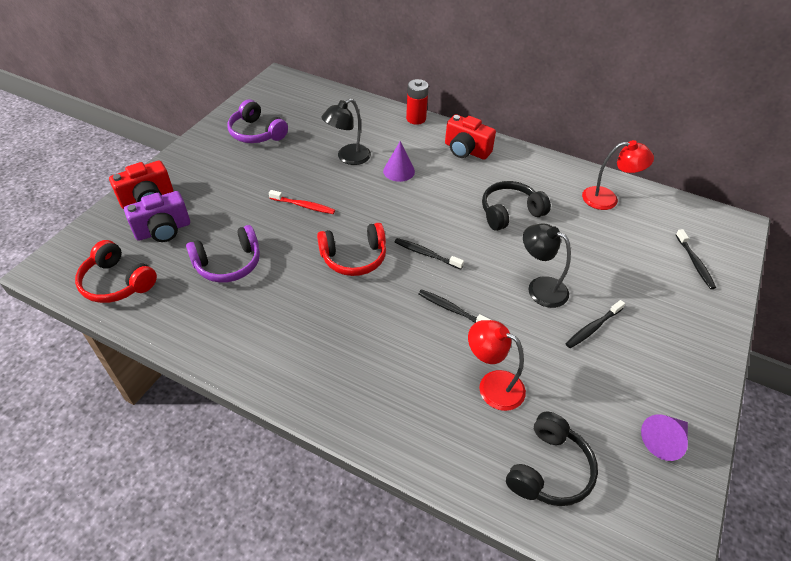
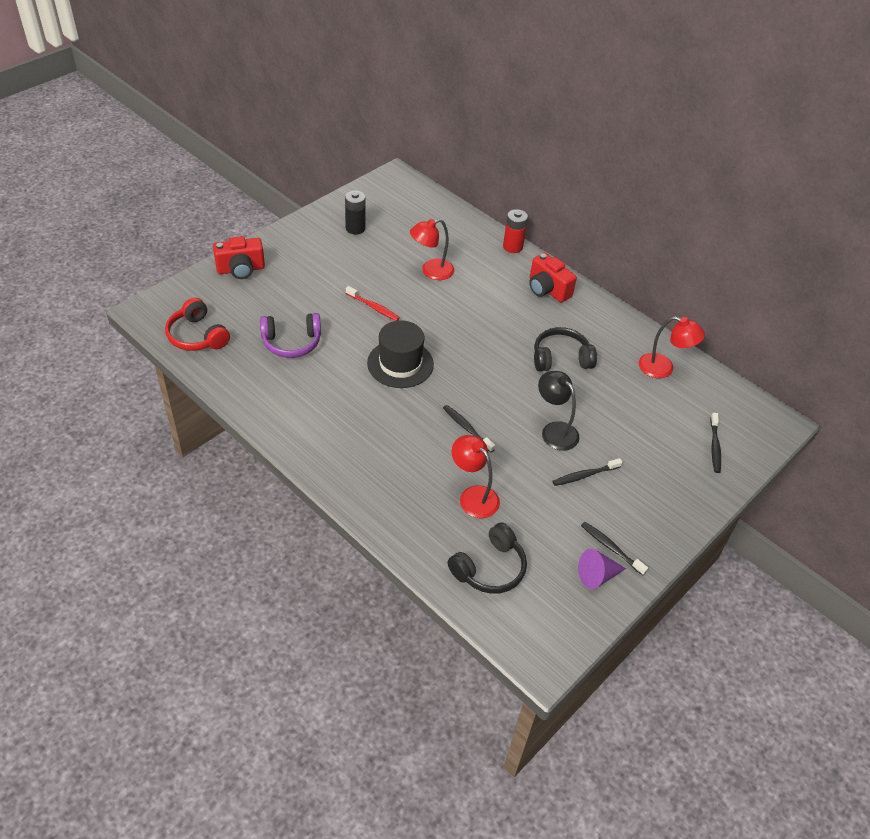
camera: 15 degrees right, 0 degrees up
purple camera [124,191,190,242] -> none
purple headphones [227,100,288,143] -> black battery [345,190,366,234]
red headphones [317,223,386,276] -> black hat [367,320,434,388]
black lamp [321,99,371,165] -> red lamp [410,219,454,280]
purple cone [383,141,415,182] -> none
black toothbrush [395,238,464,270] -> black toothbrush moved to [581,522,648,575]

